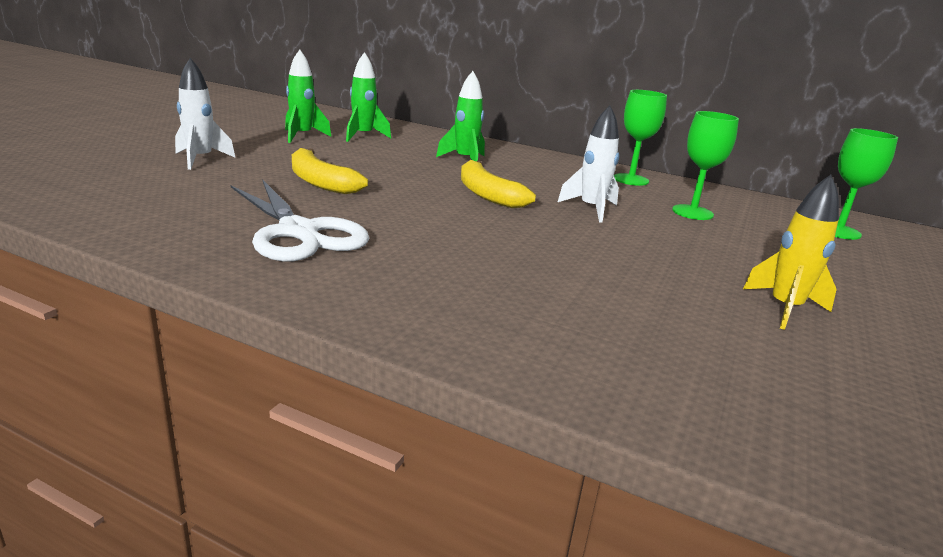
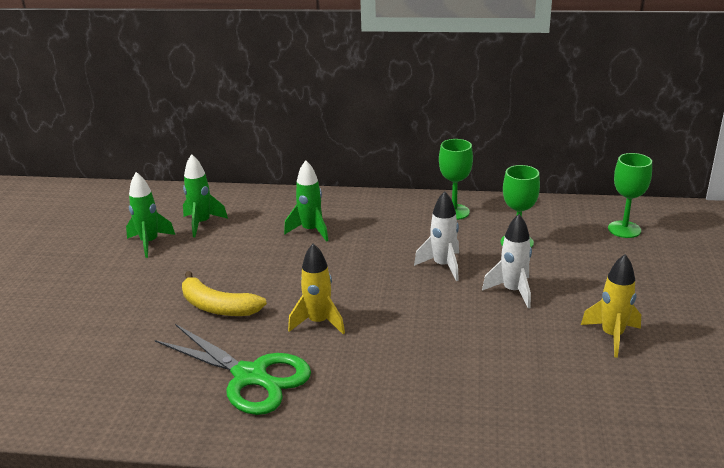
camera: 15 degrees left, 5 degrees up
white rocket [175,58,235,170] -> white rocket moved to [482,214,532,308]
white scissors [231,179,370,262] -> green scissors [155,324,311,415]
yellow banana [461,160,536,208] -> none
none -> yellow rocket [288,243,345,334]

